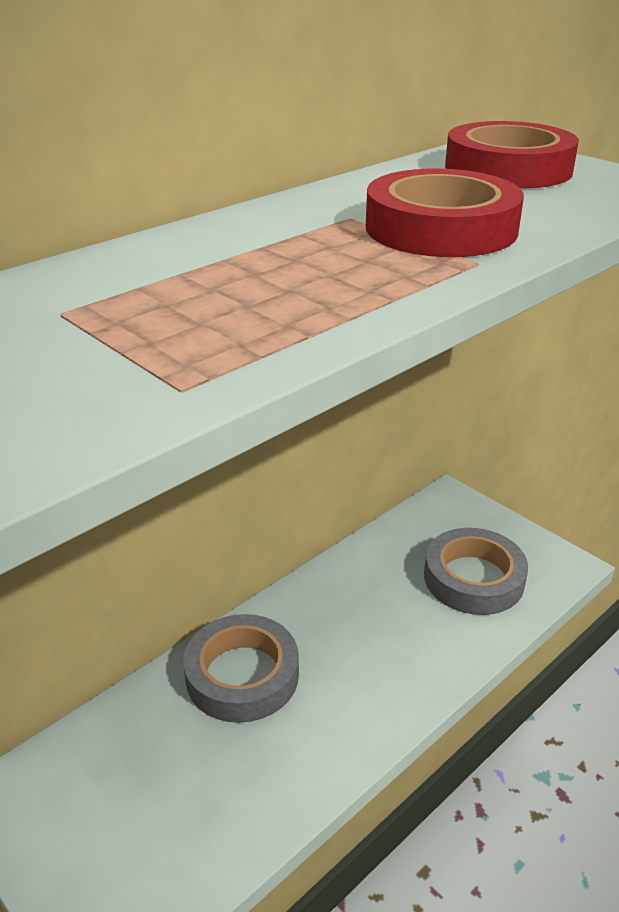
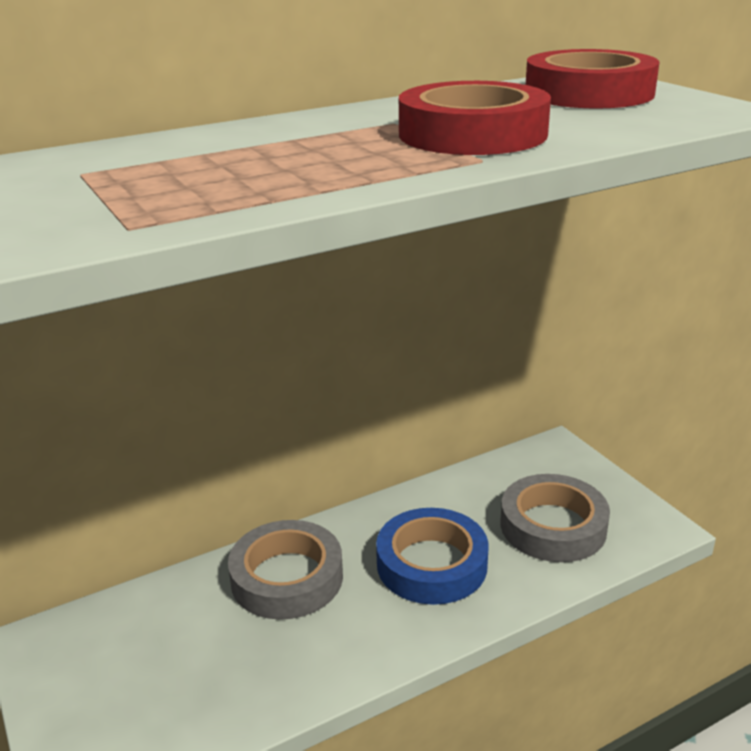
camera: 15 degrees right, 5 degrees down
none -> blue tape [376,508,489,605]

